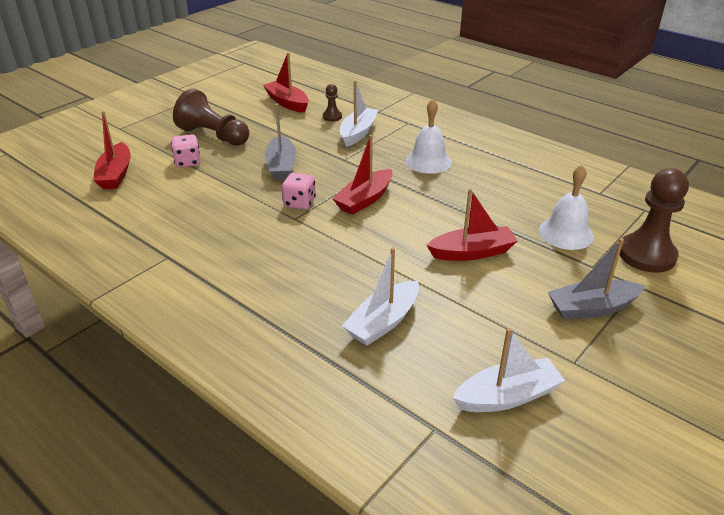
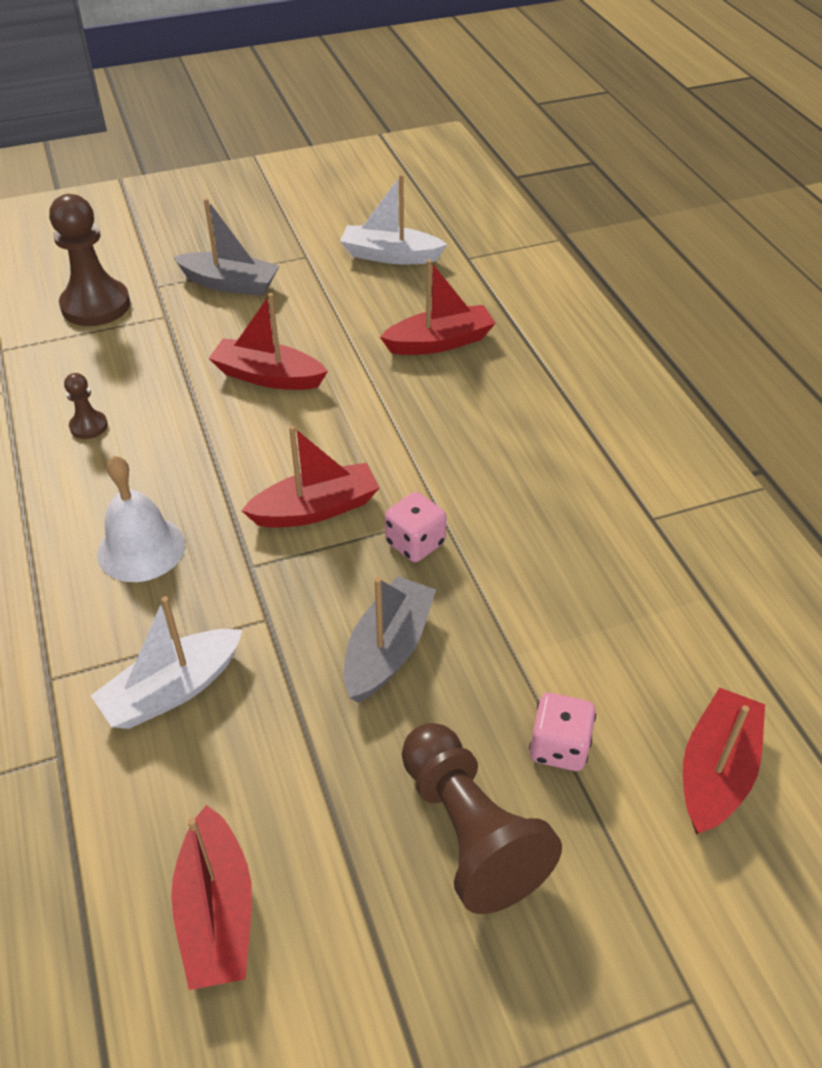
camera: 150 degrees left, 10 degrees up
brown pawn [323,84,342,121] -> brown pawn moved to [64,373,108,439]
white boat [342,248,419,346] -> red boat [380,259,496,355]
white bell [539,165,594,250] -> none

